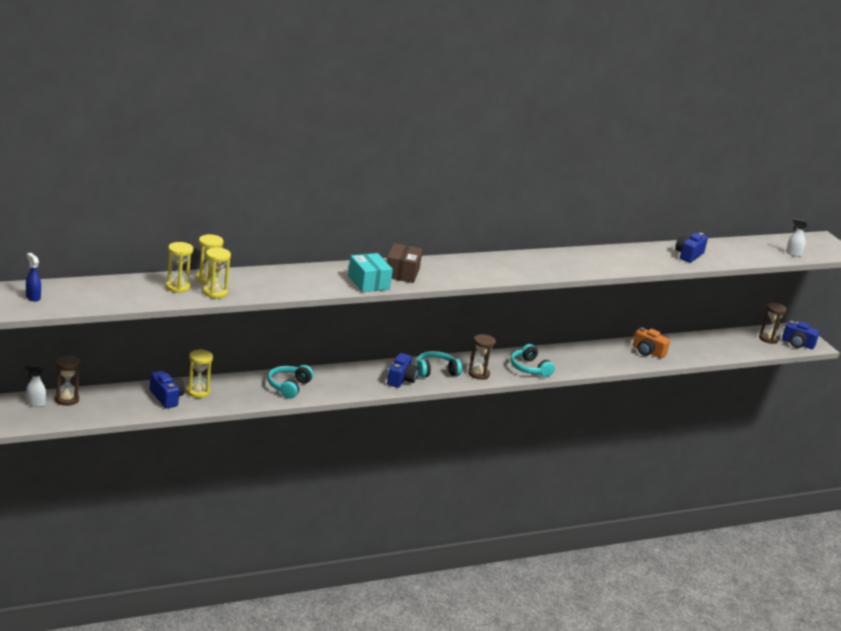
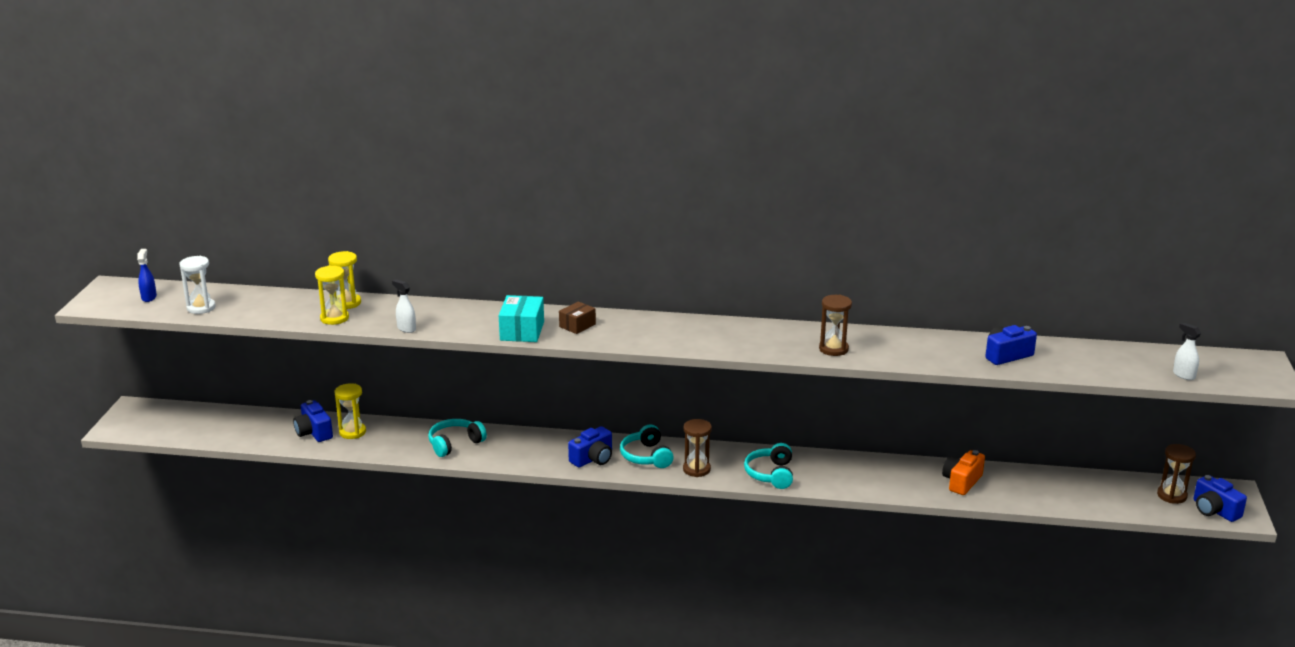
camera: 35 degrees right, 0 degrees up
white spray bottle [25,364,46,407] -> white spray bottle moved to [392,279,416,333]
brown hourglass [55,355,81,406] -> brown hourglass moved to [819,294,852,356]
blue camera [150,371,185,408] -> blue camera turned 150 degrees clockwise [293,400,333,442]
yellow hourglass [166,242,193,293] -> none
brown box [386,243,423,283] -> brown box [559,301,596,334], size x0.64
turquoise headphones [417,351,462,377] -> turquoise headphones turned 120 degrees counterclockwise [620,424,674,468]
orange camera [633,328,670,358] -> orange camera turned 60 degrees clockwise [942,450,985,495]
none -> white hourglass [179,256,216,314]

